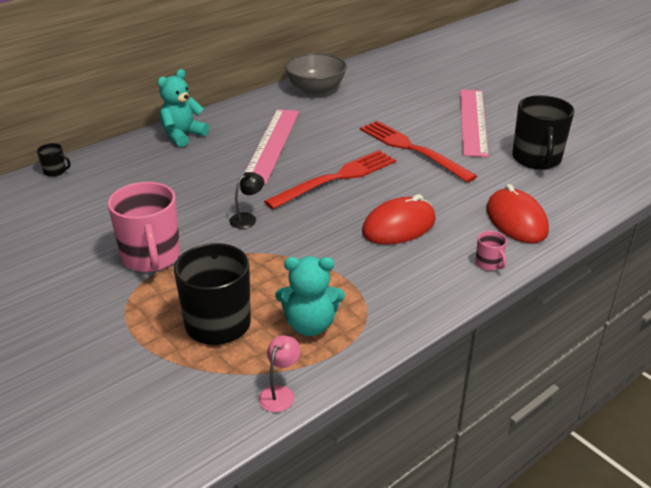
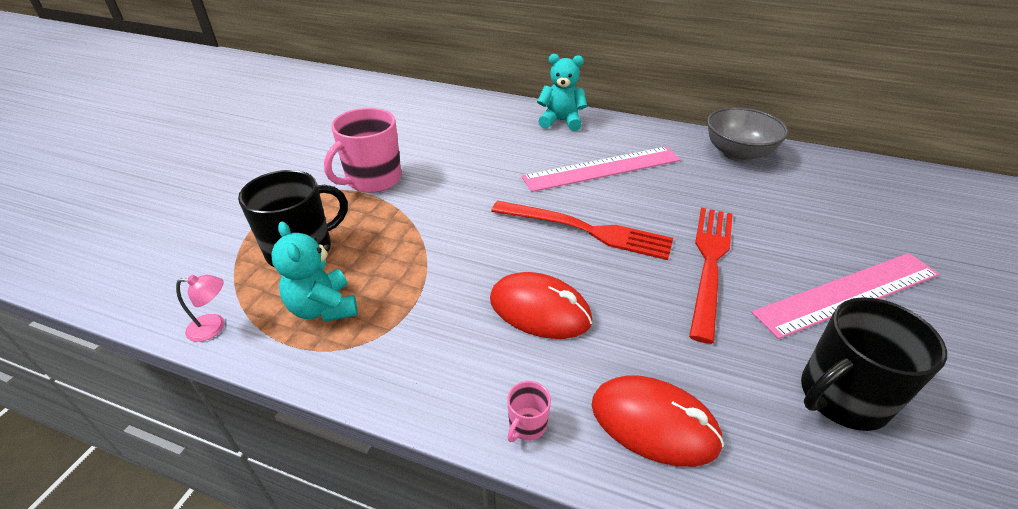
camera: 60 degrees right, 5 degrees up
black mug [37,143,71,177] -> none
black lamp [229,172,264,229] -> none
red mouse [486,184,549,243] -> red mouse turned 75 degrees clockwise [592,375,724,467]

